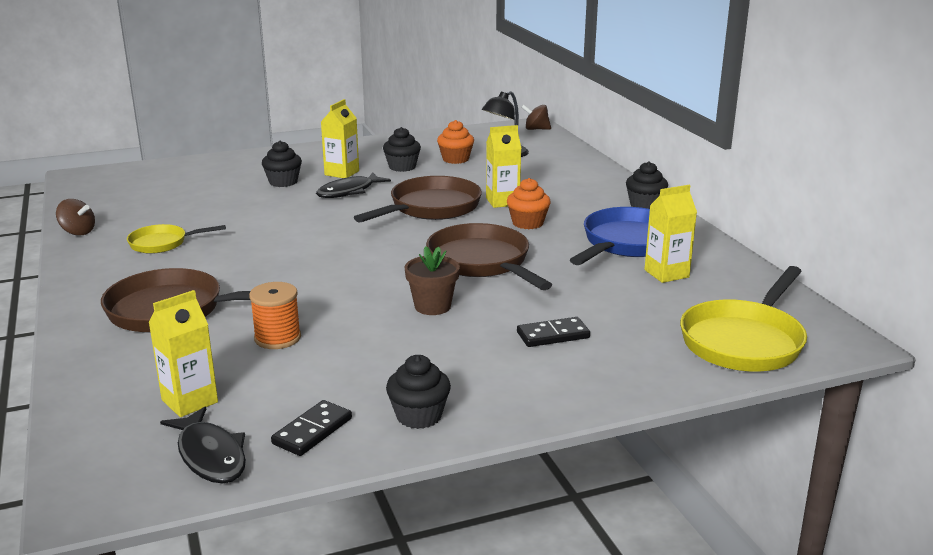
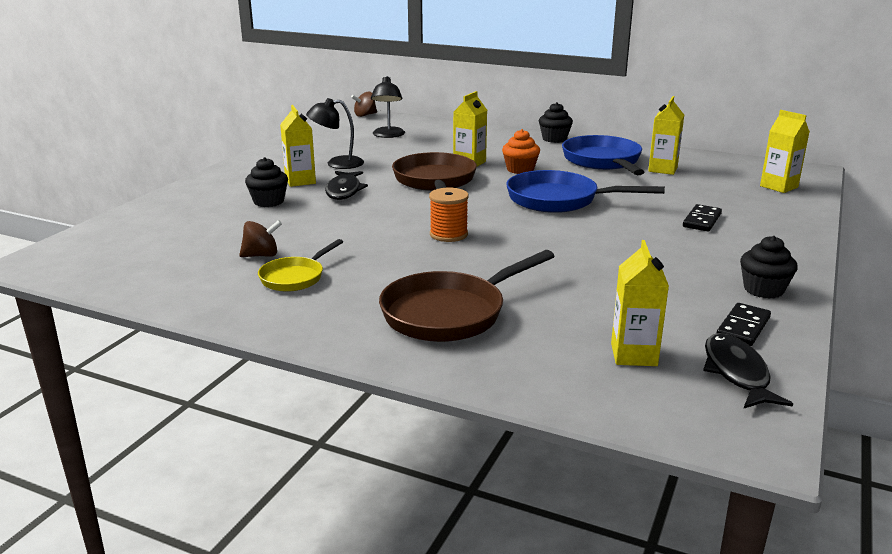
camera: 45 degrees left, 0 degrees up
brown spinning top [56,199,95,236] -> brown spinning top moved to [239,220,282,257]
black fish [160,407,246,483] -> black fish turned 105 degrees counterclockwise [703,333,793,408]
orange spool [249,282,301,349] -> orange spool moved to [429,188,469,242]
black domino [271,400,352,456] -> black domino turned 45 degrees clockwise [716,303,771,346]
black cupcake [383,127,421,172] -> black lamp [306,98,364,169]
brown flower pot [405,246,460,315] -> none
brown pan [426,223,552,290] -> blue pan [506,170,665,213]
orange cupcake [437,120,474,164] -> none
yellow pan [680,266,807,372] -> yellow carton [760,110,810,193]

